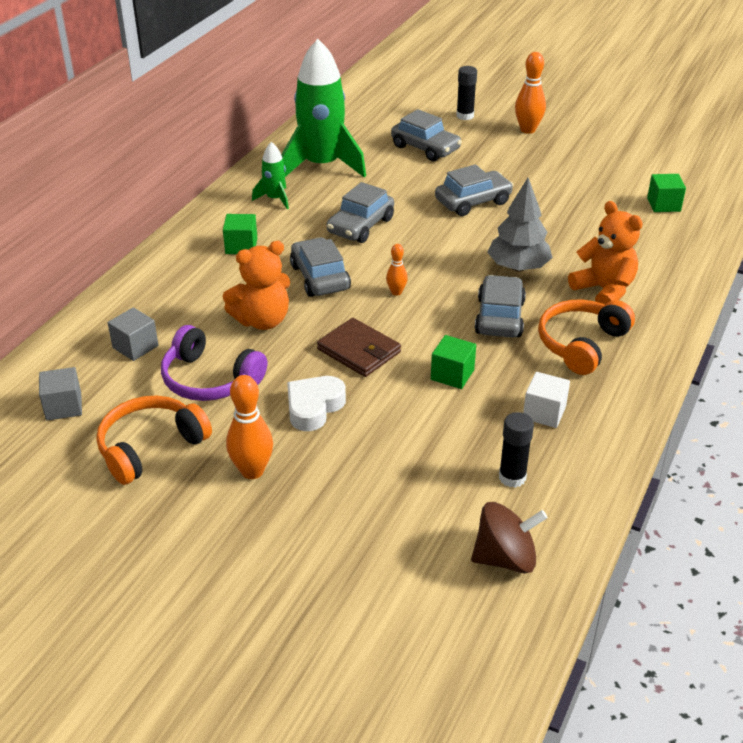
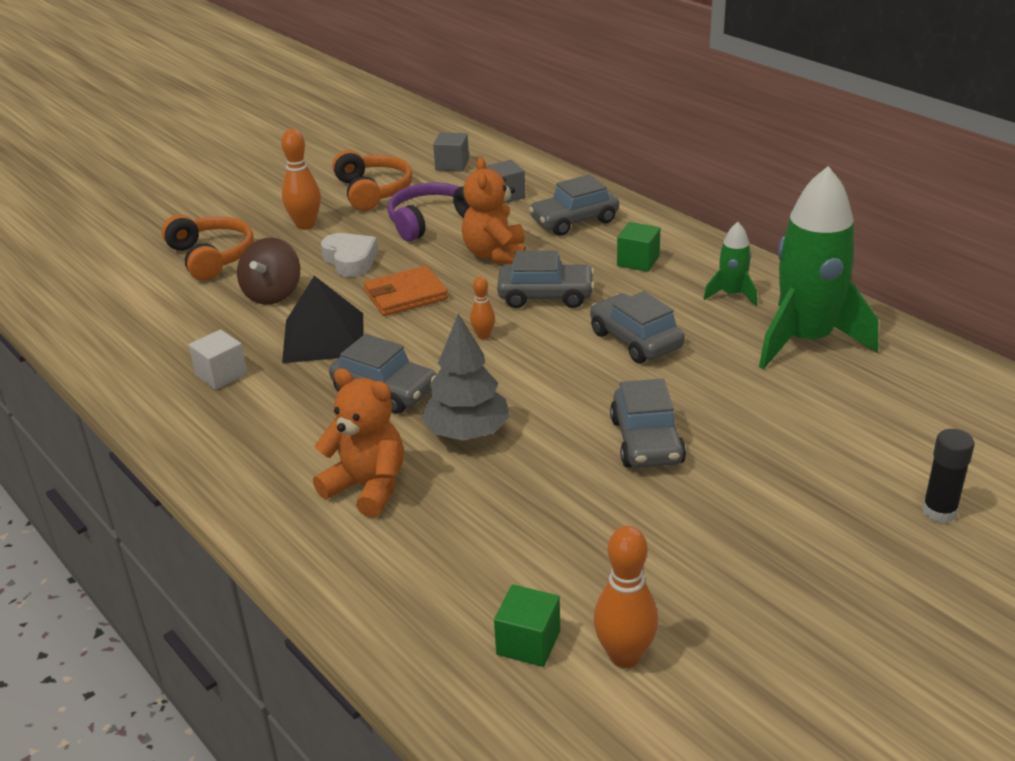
camera: 115 degrees right, 5 degrees down
brown wallet [317,318,401,377] -> orange wallet [364,266,448,316]
grey car [391,109,462,161] -> grey car moved to [529,174,619,236]
green cube [431,335,476,389] -> black pyramid [282,276,363,363]
brown spinning top [471,502,548,574] -> brown spinning top moved to [237,238,300,305]
black glue stick [499,412,534,488] -> none
orange bowling pin [515,52,546,134] -> orange bowling pin moved to [594,526,658,668]
orange headphones [538,300,635,375] -> orange headphones moved to [162,215,254,281]
orange teddy bear [568,201,643,304] -> orange teddy bear turned 135 degrees counterclockwise [313,368,404,518]

